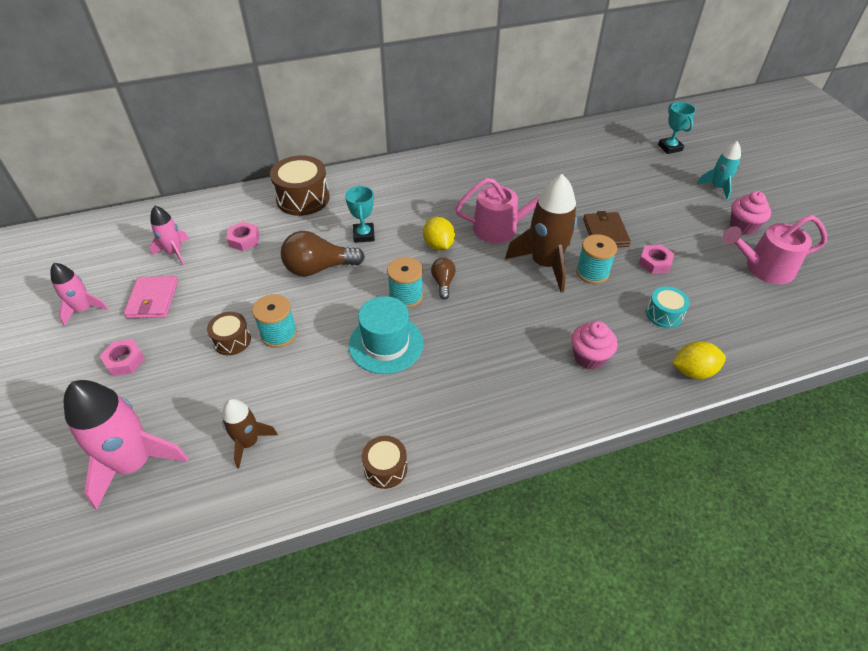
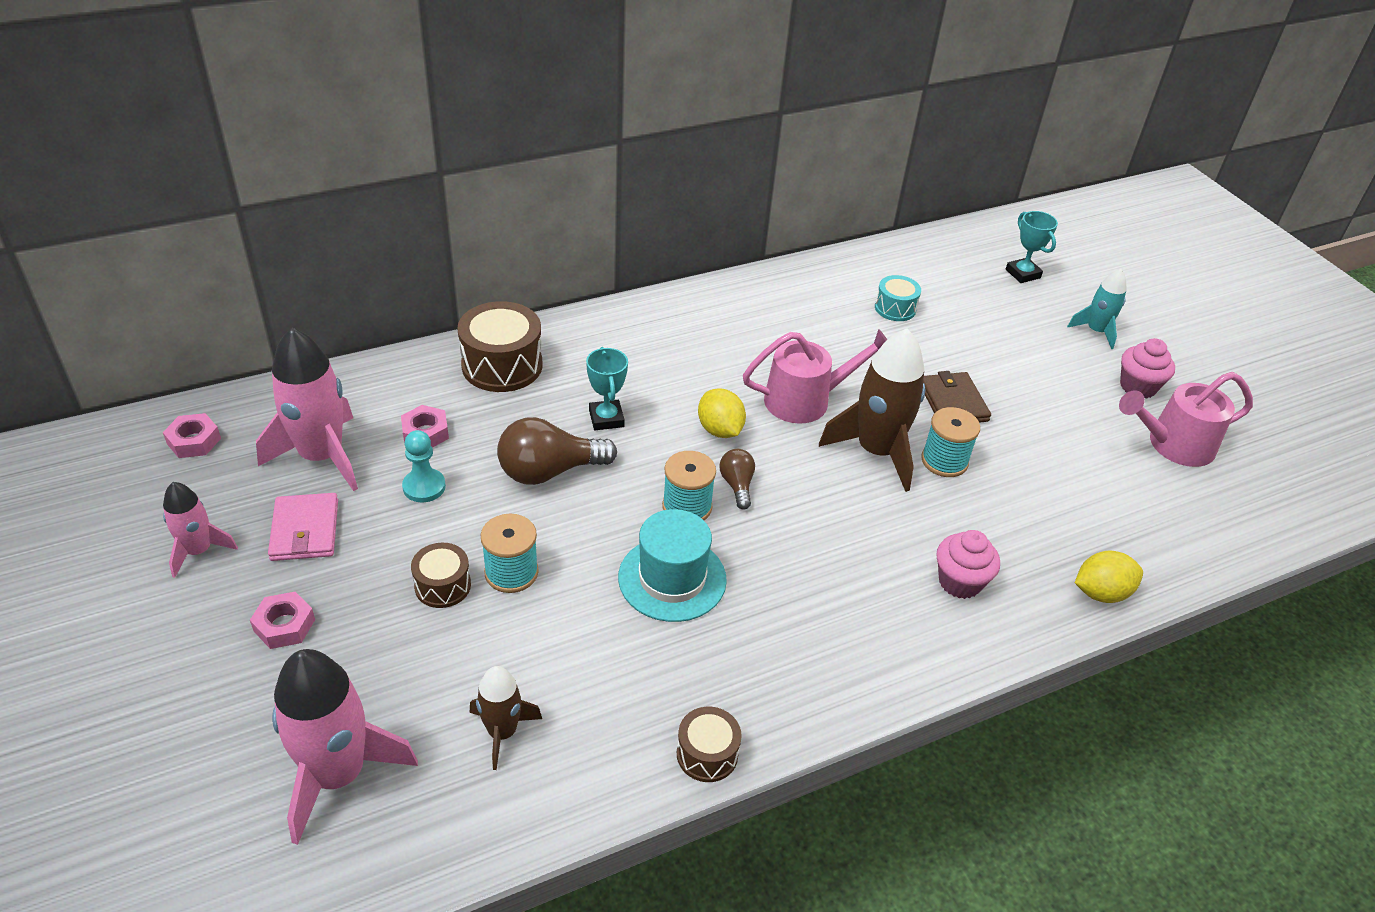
camera: 10 degrees left, 5 degrees down
pink rocket [150,206,189,265] -> pink rocket [256,327,358,491], size x1.79
pink nut [639,245,674,274] -> pink nut moved to [163,413,221,458]
turquoise drum [646,286,690,328] -> turquoise drum moved to [875,275,921,321]
none -> turquoise pawn [402,430,446,502]

